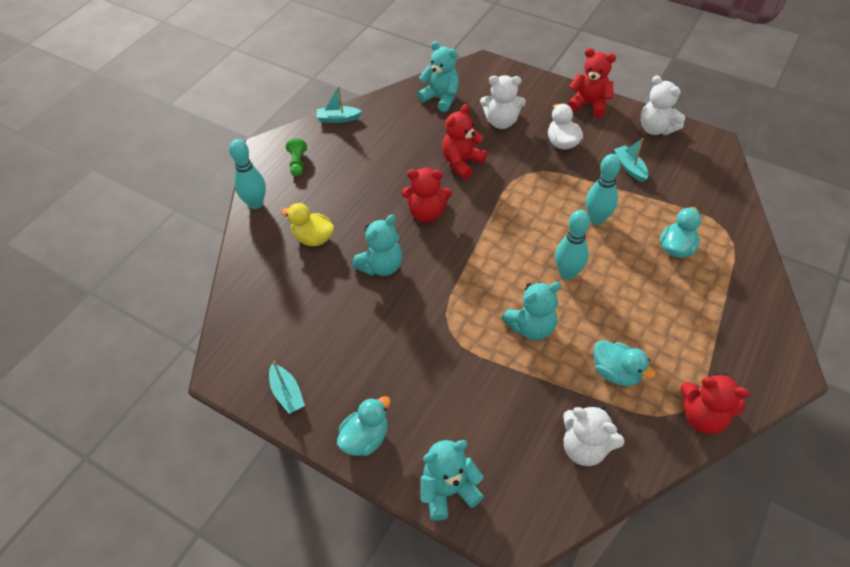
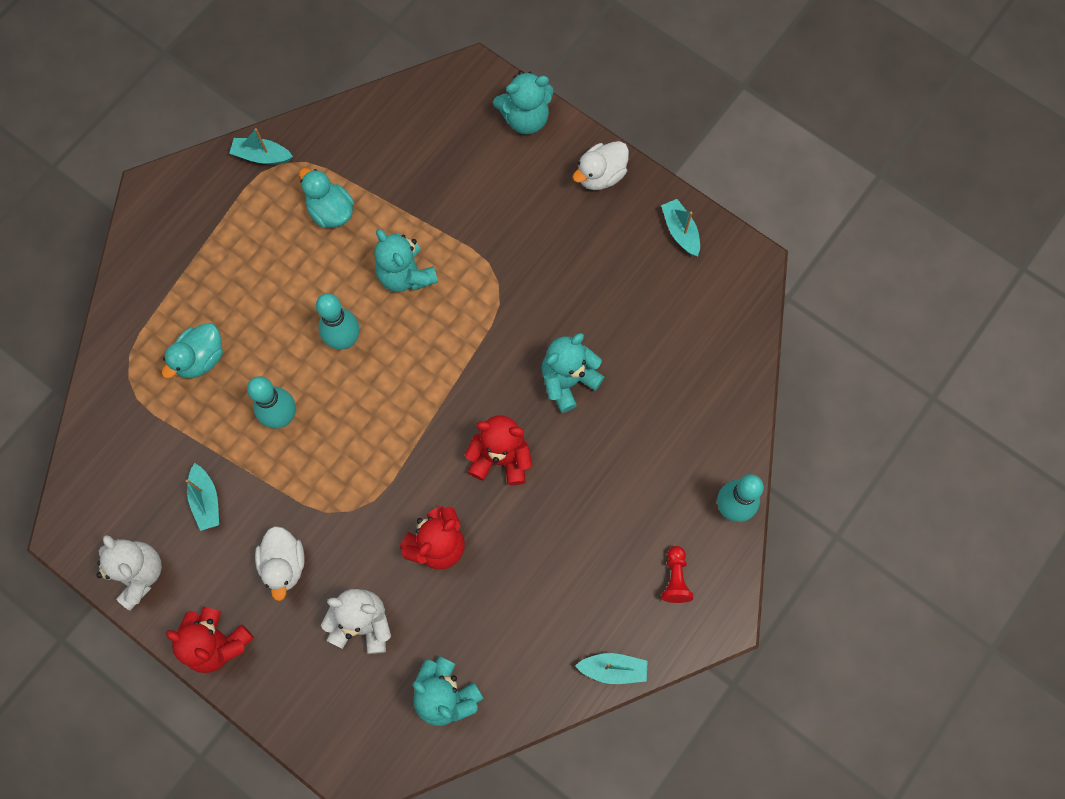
camera: 175 degrees left, 20 degrees up
yellow duck [281,203,334,246] -> none
green pawn [286,139,307,176] -> red pawn [662,546,693,603]
turquoise duck [337,396,391,456] -> white duck [573,141,629,190]
turquoise teddy bear [501,282,561,340] -> turquoise teddy bear turned 105 degrees counterclockwise [374,229,438,292]
white teddy bear [563,405,624,466] -> none
red teddy bear [680,372,750,434] -> turquoise boat [229,128,293,164]

